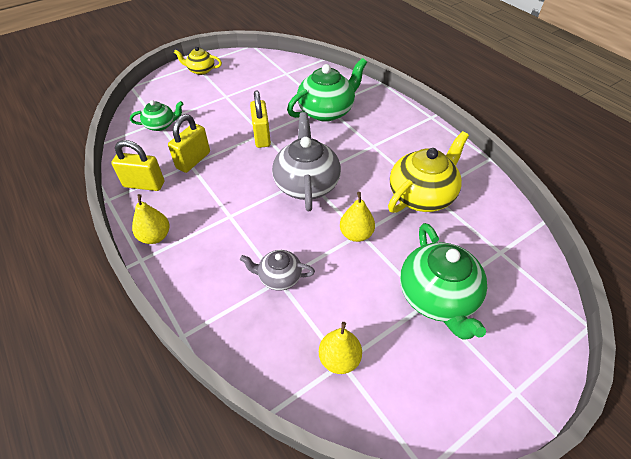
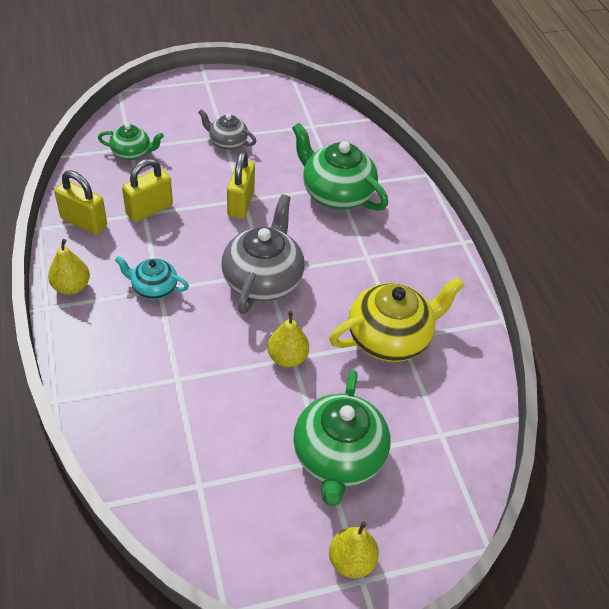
camera: 15 degrees right, 0 degrees up
yellow teapot [174,46,222,75] -> none
grey teapot [240,250,315,291] -> grey teapot moved to [198,109,256,150]
green teapot [287,58,367,122] -> green teapot turned 120 degrees counterclockwise [292,123,388,211]
yellow pear [319,322,362,374] -> yellow pear moved to [329,521,379,578]
none -> turquoise teapot [115,256,189,299]

